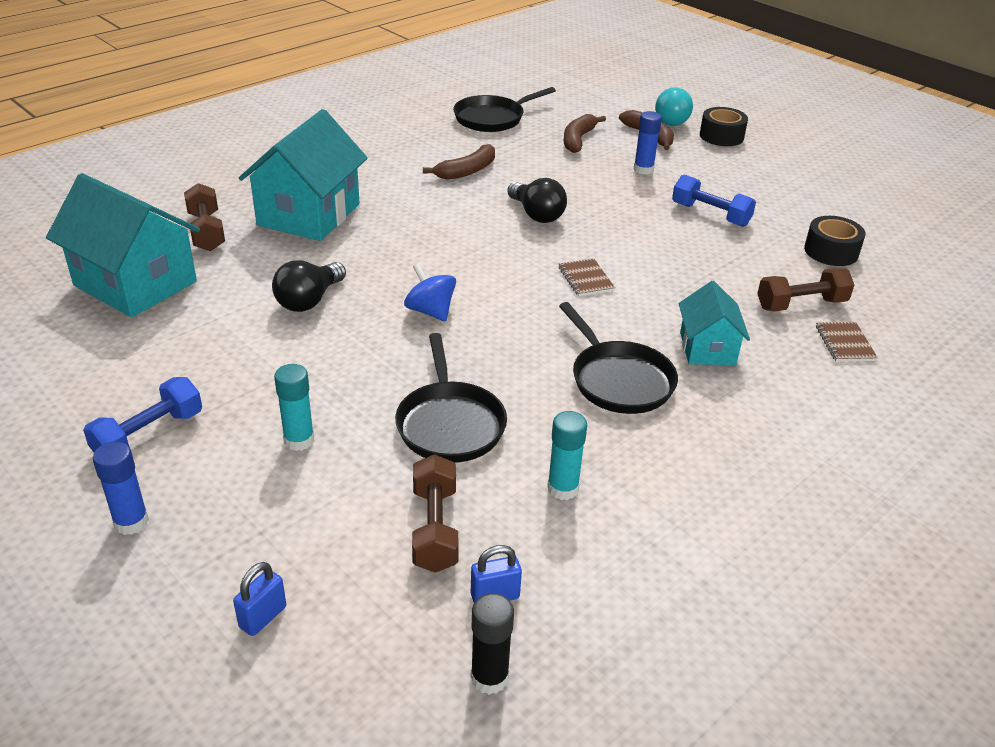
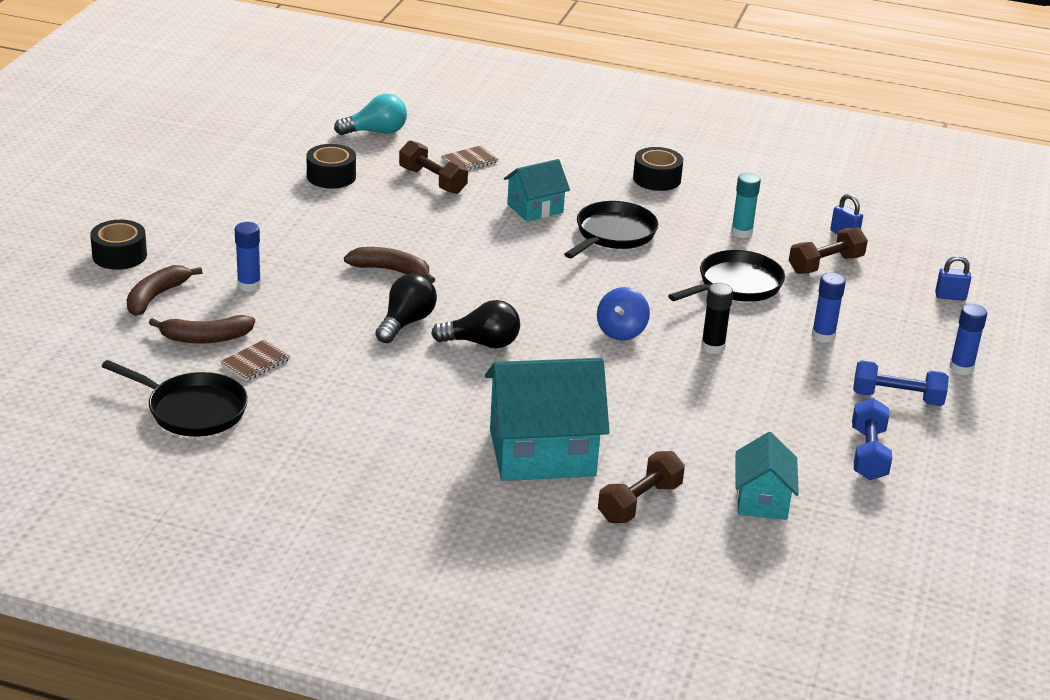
camera: 120 degrees left, 5 degrees down
turquoise house [46,173,200,317] -> turquoise house [735,432,799,520], size x0.56
black light bulb [272,260,346,312] -> black light bulb moved to [431,300,520,348]
turquoise glue stick [274,364,314,451] -> blue glue stick [812,273,846,343]
brown banana [423,144,495,180] -> brown banana moved to [344,247,436,283]
black glue stick [471,593,514,695] -> black glue stick moved to [701,283,733,354]
brown notebook [559,258,615,296] -> brown notebook moved to [220,340,290,381]
turquoise light bulb [655,87,693,126] -> turquoise light bulb moved to [334,94,407,135]
blue dumbbell [672,174,756,227] -> blue dumbbell moved to [852,398,892,480]
none -> black tape [633,147,683,191]

